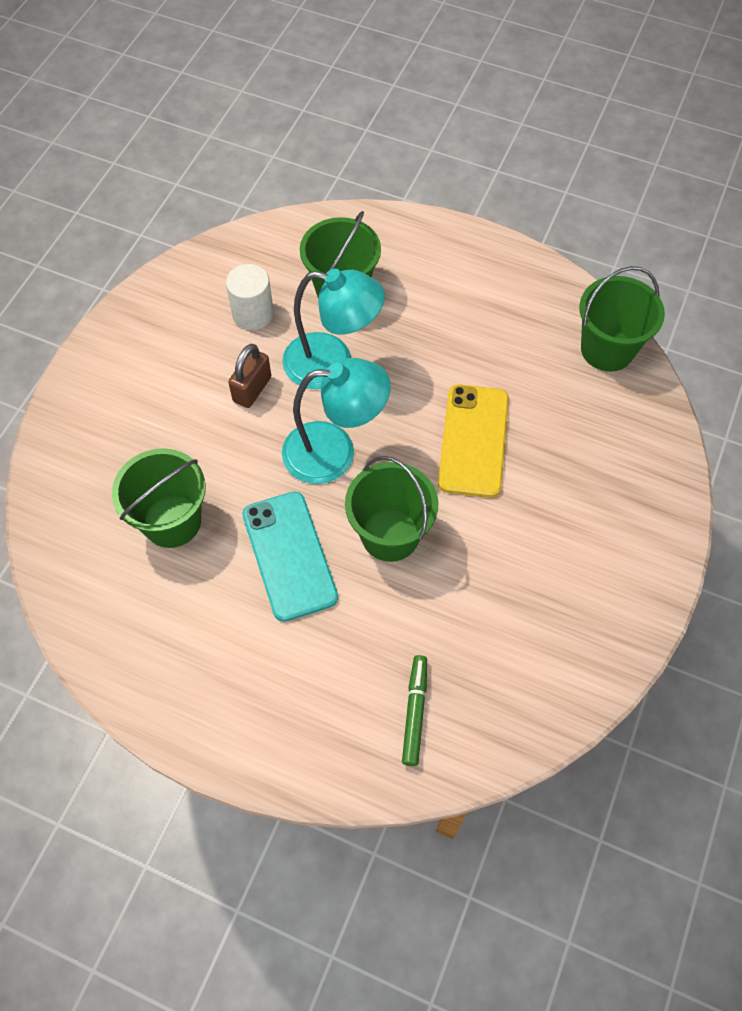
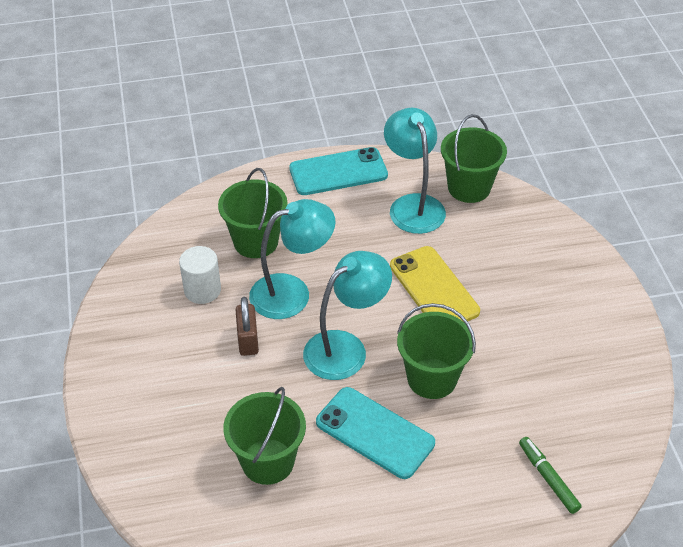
camera: 35 degrees left, 15 degrees down
none -> turquoise phone [289,147,388,195]
none -> turquoise lamp [384,108,446,234]

